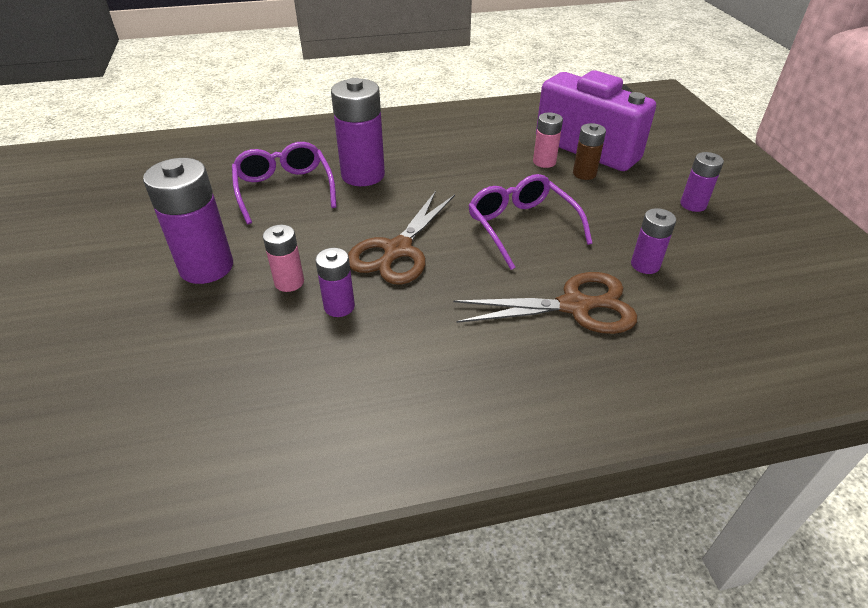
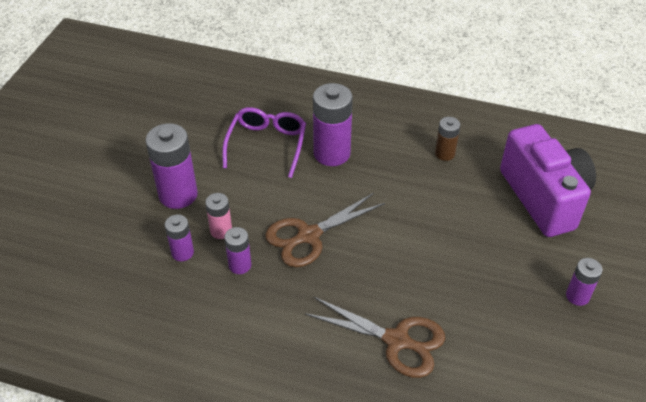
camera: 30 degrees right, 5 degrees up
purple glasses [468,174,593,270] -> none
pink battery [533,112,563,168] -> none
brown battery [573,123,606,180] -> brown battery moved to [435,117,460,161]
purple battery [631,208,676,274] -> purple battery moved to [165,215,194,261]

